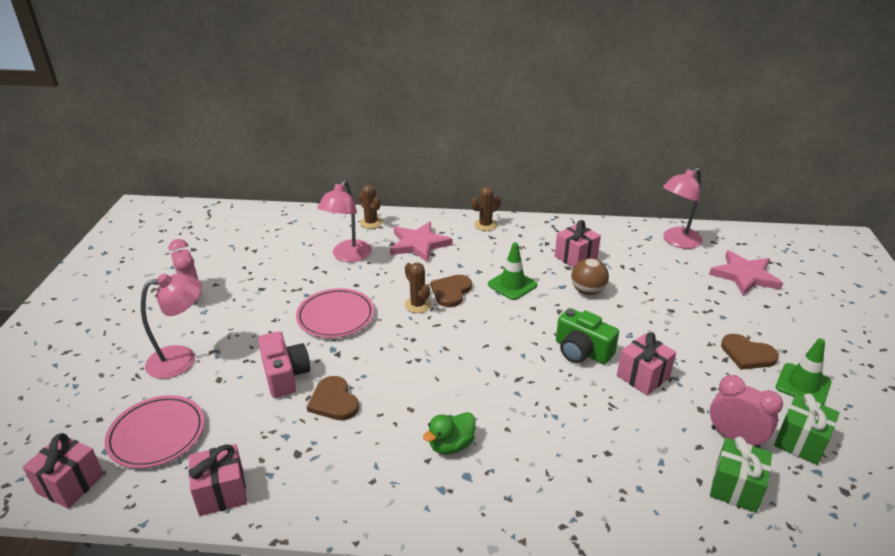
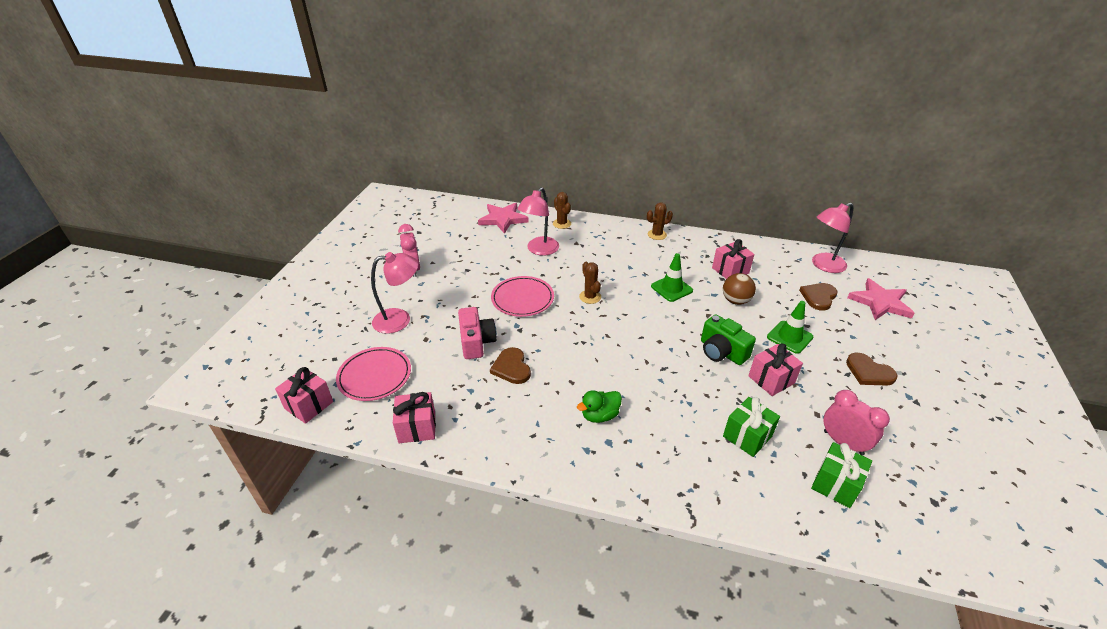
camera: 10 degrees right, 5 degrees up
pink star [390,222,452,263] -> pink star moved to [478,203,529,234]
brown heart [430,275,472,307] -> brown heart moved to [799,283,837,311]
green gift [774,393,840,465] -> green gift moved to [723,397,780,457]
green traffic cone [776,338,832,405] -> green traffic cone moved to [767,301,813,354]

